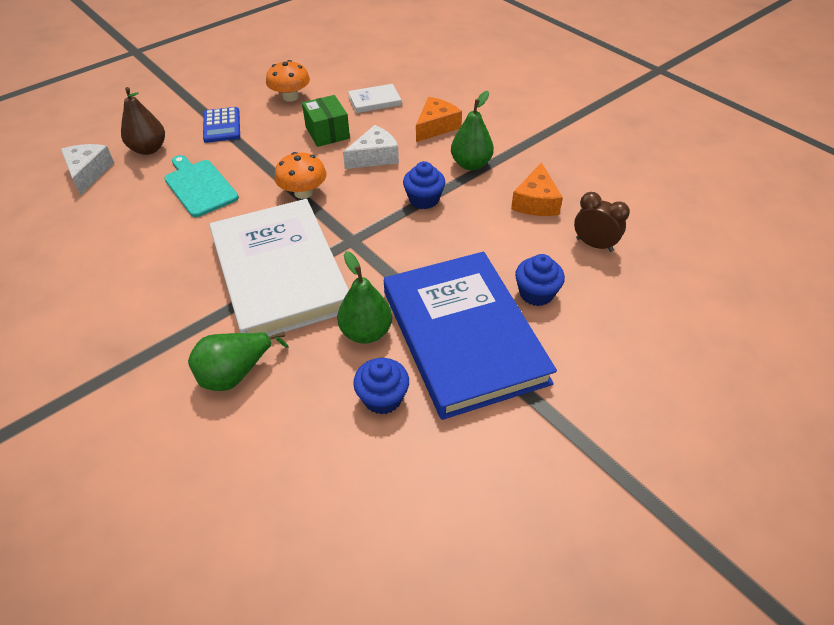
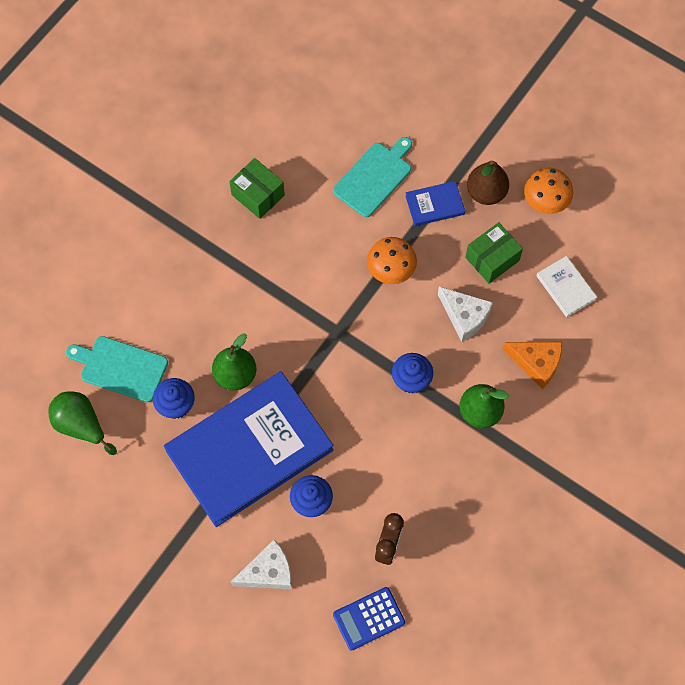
camera: 75 degrees right, 20 degrees up
white cheese [61,144,114,195] -> white cheese moved to [231,539,292,590]
brown pear [121,87,165,155] -> brown pear moved to [467,160,509,205]
green pear [188,332,288,391] -> green pear moved to [48,391,117,455]
blue calculator [203,107,240,143] -> blue calculator moved to [333,587,405,650]
white book [210,199,349,337] -> none
orange cheese [511,162,563,216] -> none
none -> turquoise cutting board [66,336,168,402]
none -> green box [229,158,285,219]
none -> blue book [405,181,465,226]

